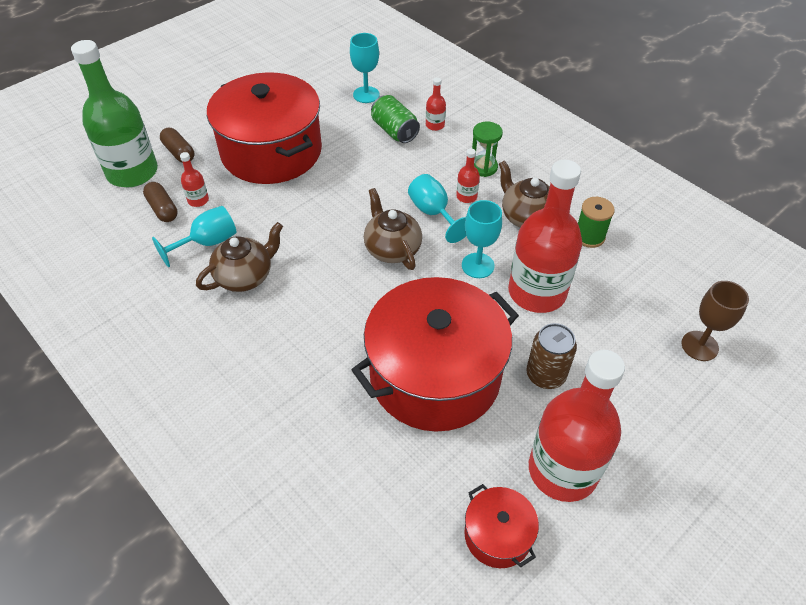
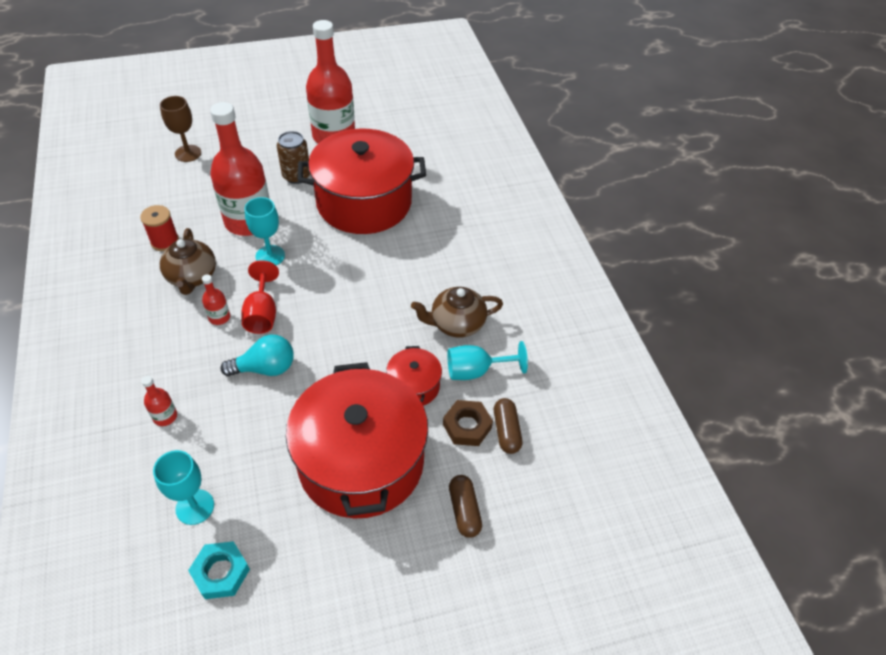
camera: 155 degrees left, 0 degrees up
green bottle [71,40,158,187] -> none
red bottle [180,152,209,207] -> brown nut [443,400,493,446]
brown teapot [364,188,422,270] -> none
green can [371,95,420,143] -> none
turquoise goblet [408,174,466,243] -> red goblet [241,260,279,334]
red pot [464,484,539,568] -> red pot moved to [386,346,442,406]
green hourglass [472,121,503,177] -> none
green spool [578,197,615,248] -> red spool [140,205,179,251]
none -> turquoise nut [188,541,250,599]
none -> turquoise light bulb [221,335,294,376]

